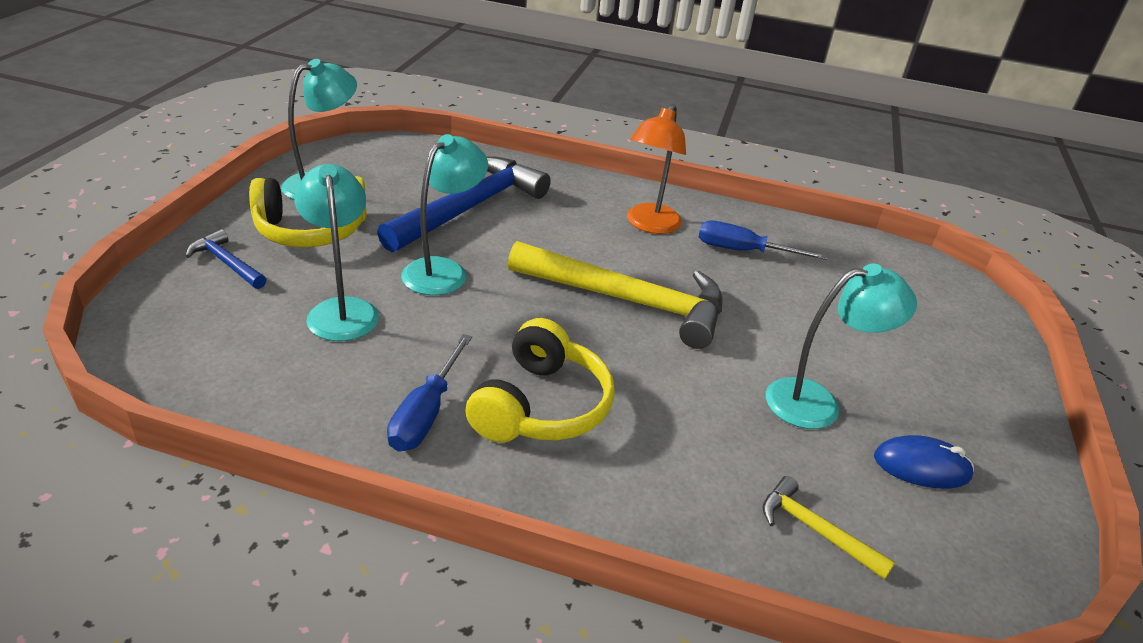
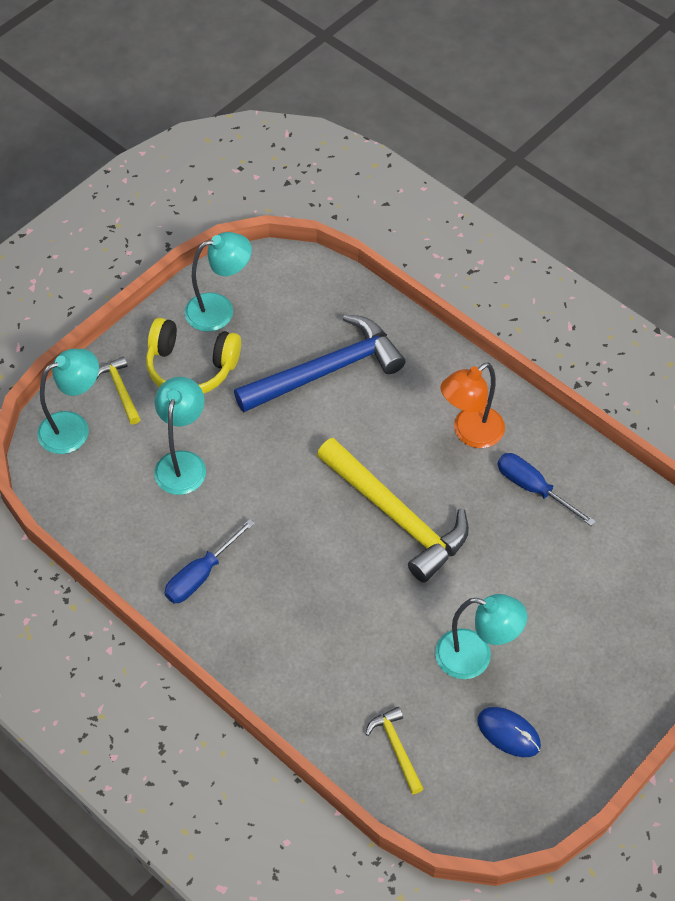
camera: 30 degrees right, 20 degrees up
blue hammer [186,229,266,289] -> yellow hammer [97,357,141,425]
turquoise lamp [401,134,488,295] -> turquoise lamp moved to [37,349,99,454]
yellow headphones [466,318,615,442] -> none

